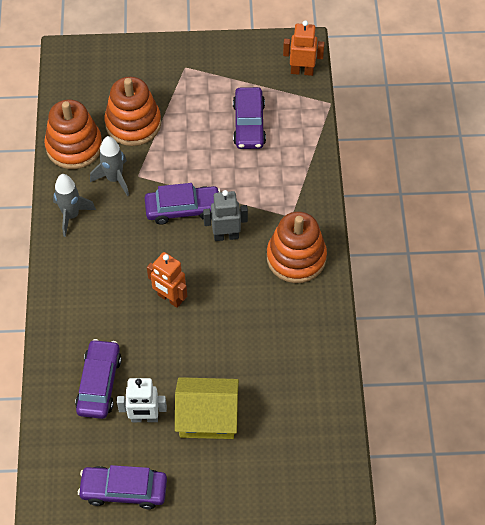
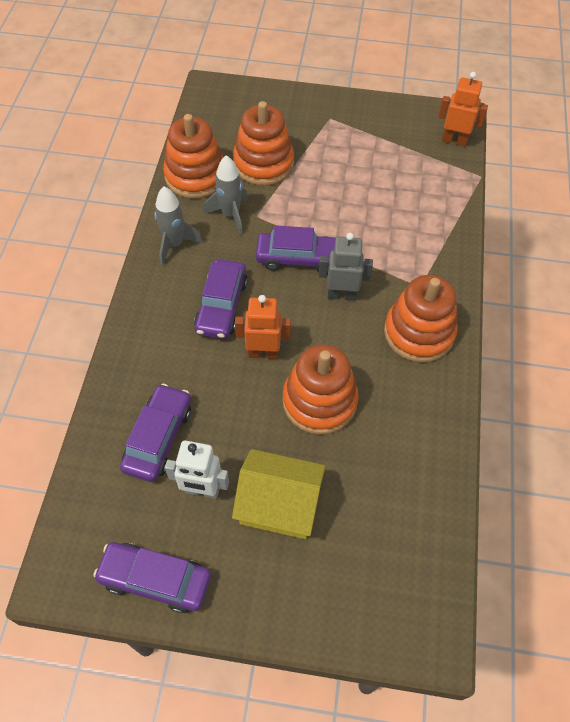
camera: 10 degrees right, 0 degrees up
orange robot [147,252,187,308] -> orange robot turned 135 degrees clockwise [235,295,291,359]
purple car [233,87,266,149] -> purple car moved to [194,259,248,339]
none -> orange stacking toy [282,344,359,435]

